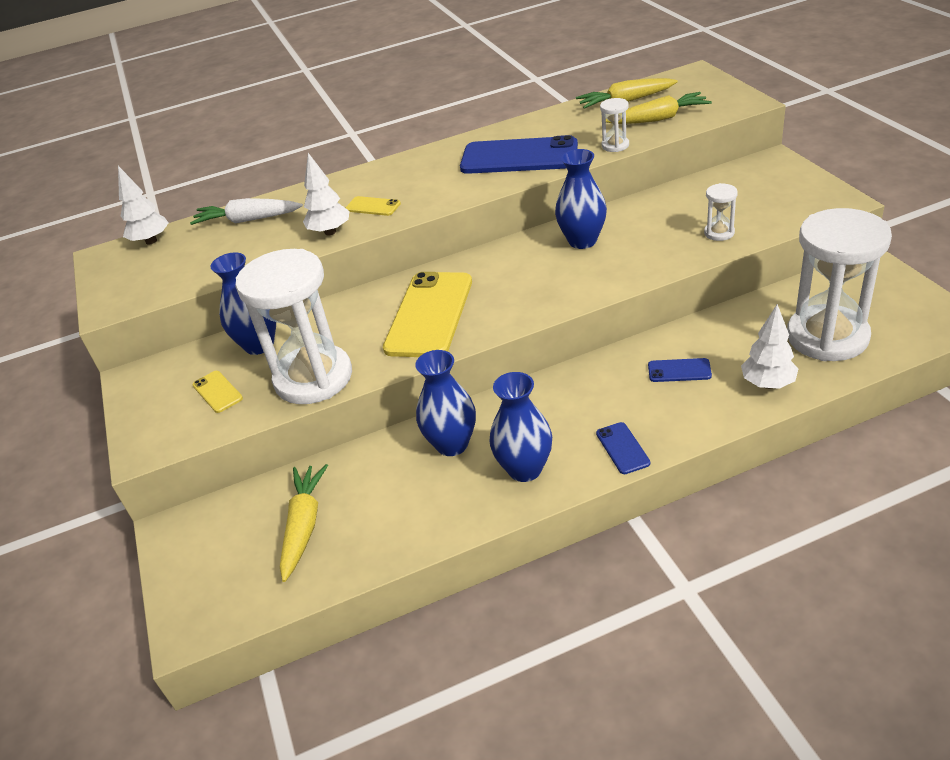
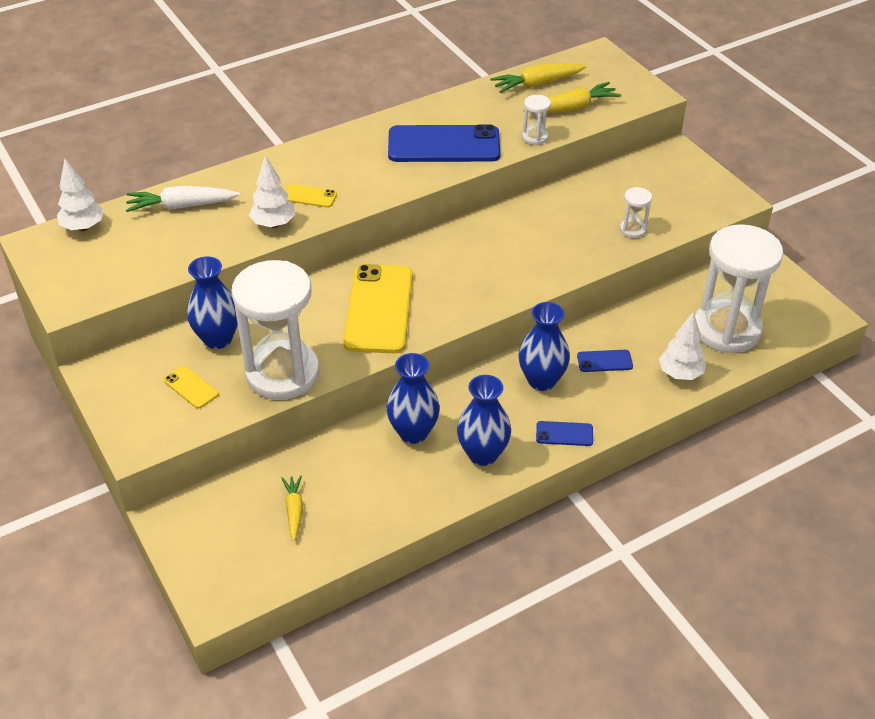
camera: 15 degrees left, 5 degrees up
yellow carrot [280,464,328,582] -> yellow carrot [282,475,303,541], size x0.62
blue vase [555,149,607,249] -> blue vase moved to [519,302,570,391]
blue phone [596,422,650,474] -> blue phone turned 60 degrees counterclockwise [536,421,593,446]

